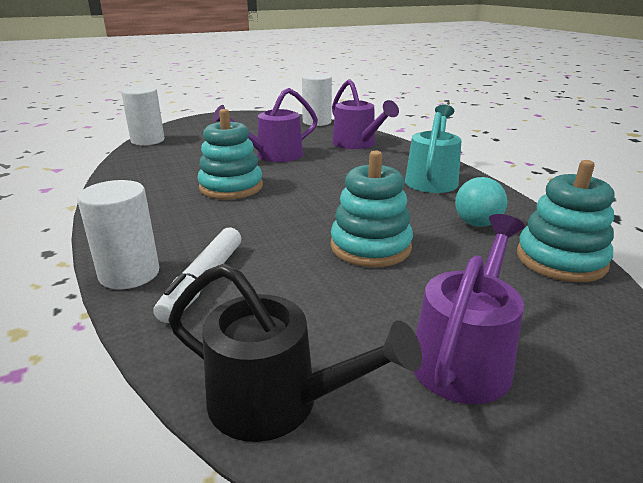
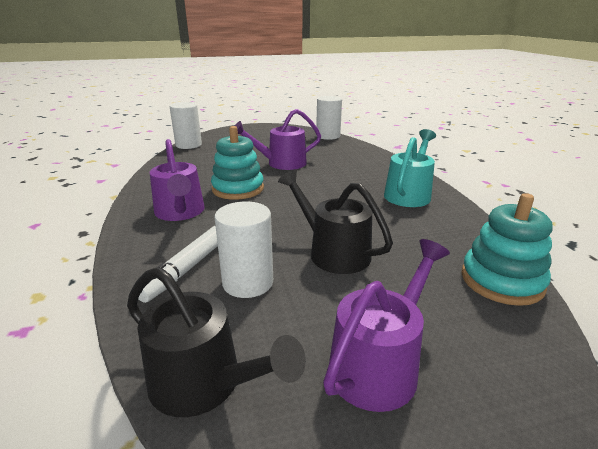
camera: 10 degrees right, 0 degrees up
white cylinder [77,180,159,289] -> white cylinder moved to [214,202,273,298]
turquoise stacking toy [330,151,413,267] -> black watering can [278,169,393,274]
purple watering can [332,79,399,149] -> purple watering can moved to [150,139,205,221]
turquoise ball [455,177,507,227] -> none

